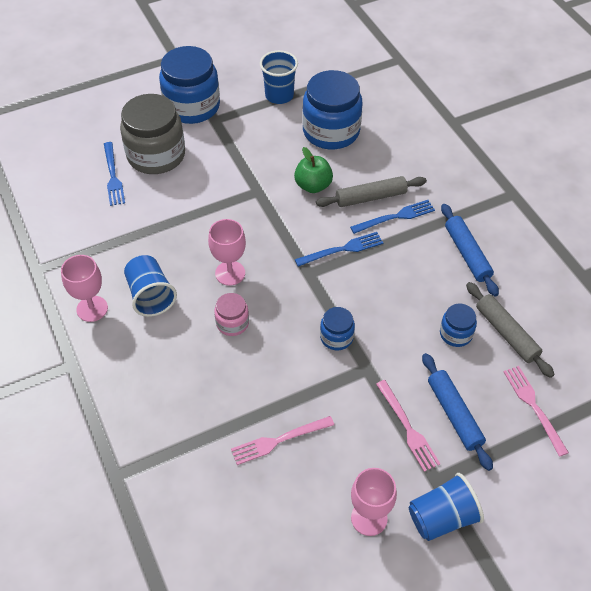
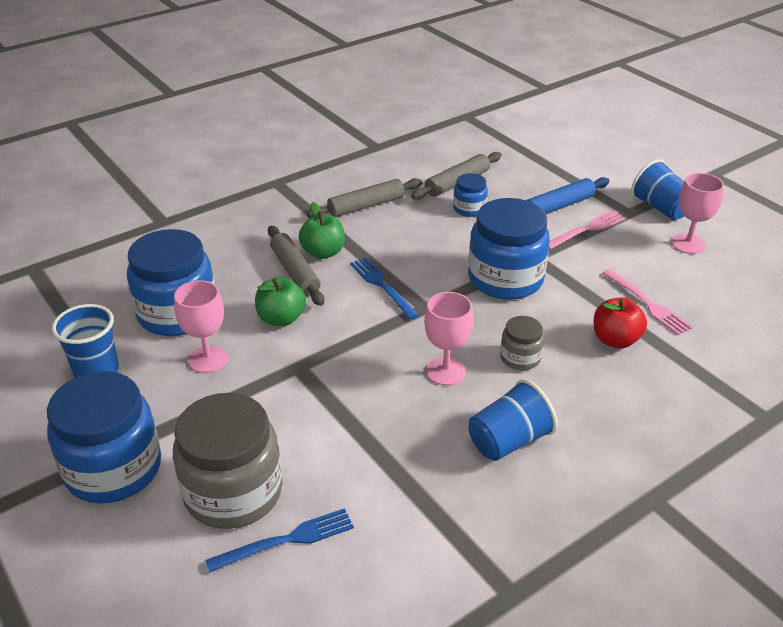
camera: 100 degrees left, 15 degrees down
pink goblet [61,255,108,322] -> pink goblet moved to [174,280,228,373]
pink jar [214,293,249,336] -> grey jar [500,316,544,370]
blue jar [320,307,355,350] -> blue jar [468,198,550,300], size x2.06
blue fork [350,200,435,234] -> green apple [299,202,345,259]
blue rolling pin [441,204,499,296] -> grey rolling pin [307,178,422,218]
pink fork [503,366,569,457] -> none
none -> red apple [594,298,647,349]

